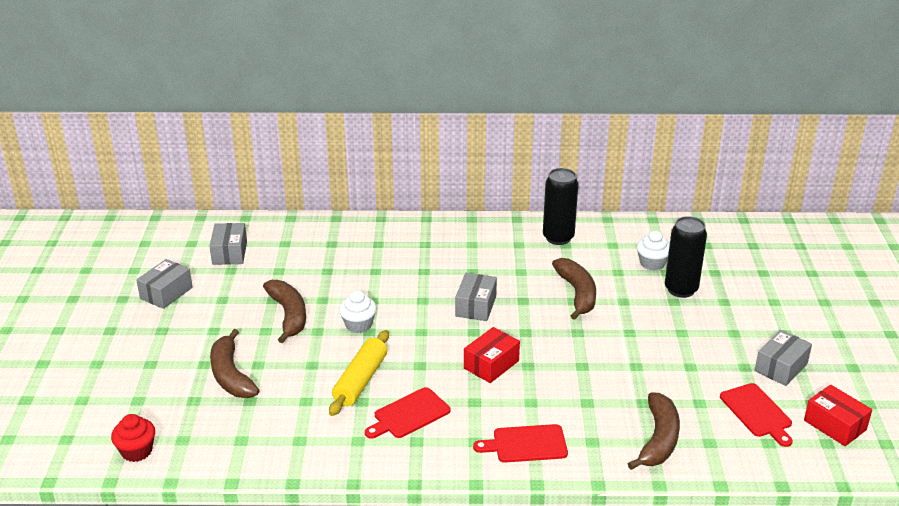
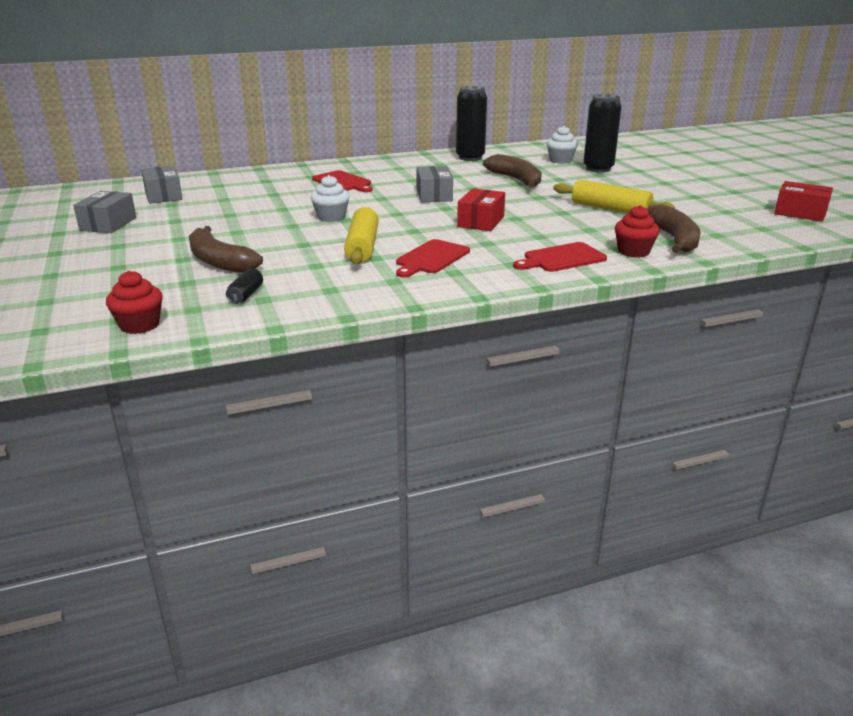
camera: 20 degrees left, 5 degrees down
brown banana [263,280,306,343] -> none
red cutting board [720,383,793,447] -> red cutting board moved to [312,170,373,192]
grey box [755,330,812,386] -> none
none -> black can [226,268,263,304]
none -> yellow rolling pin [553,180,675,213]
none -> red cupcake [615,205,660,258]

